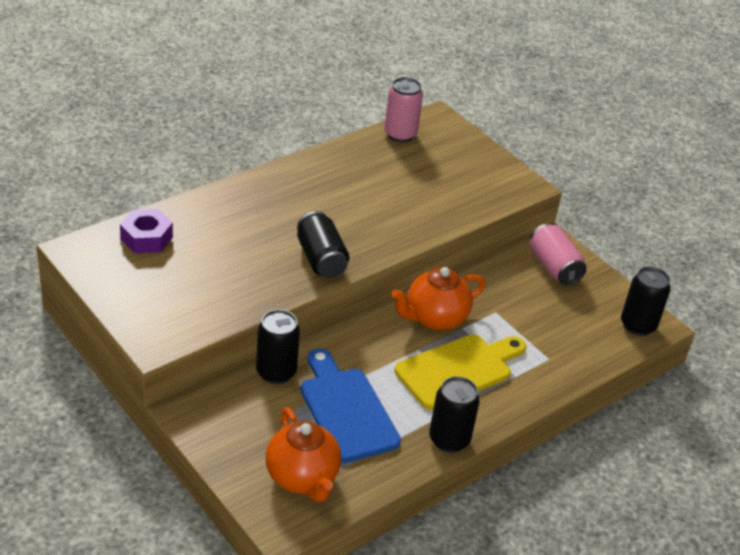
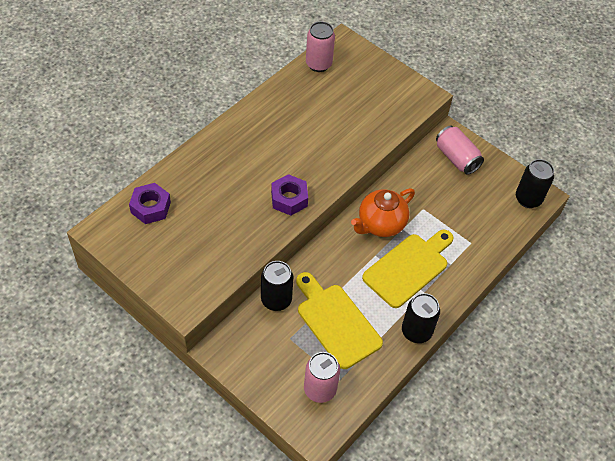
camera: 10 degrees left, 15 degrees up
orange teapot [266,407,341,502] -> pink can [304,352,340,403]
black can [297,211,349,278] -> purple nut [271,174,308,216]
blue cutting board [300,348,401,463] -> yellow cutting board [296,272,383,369]

